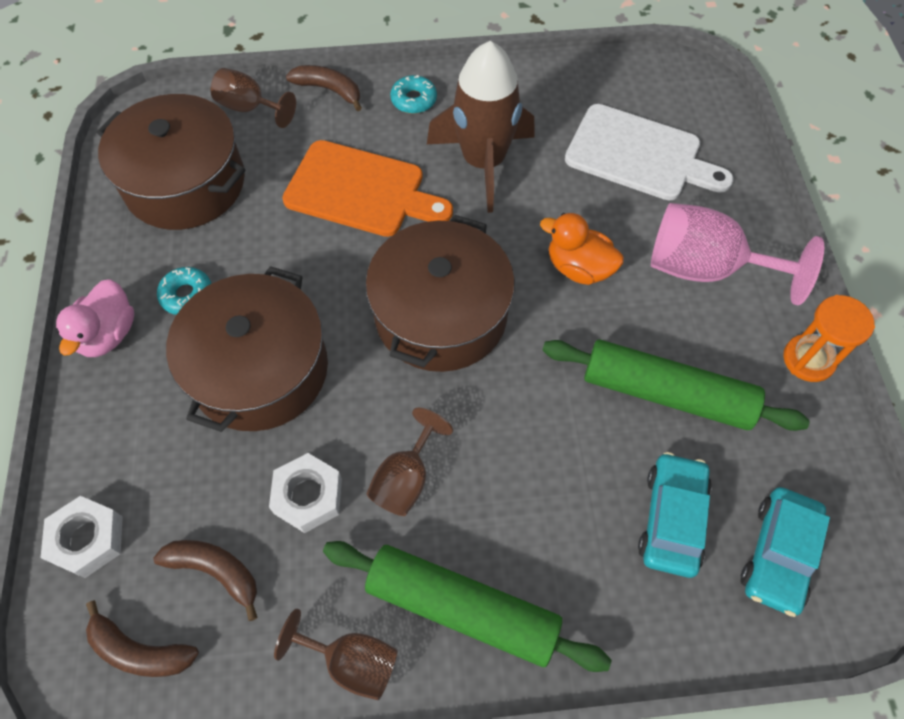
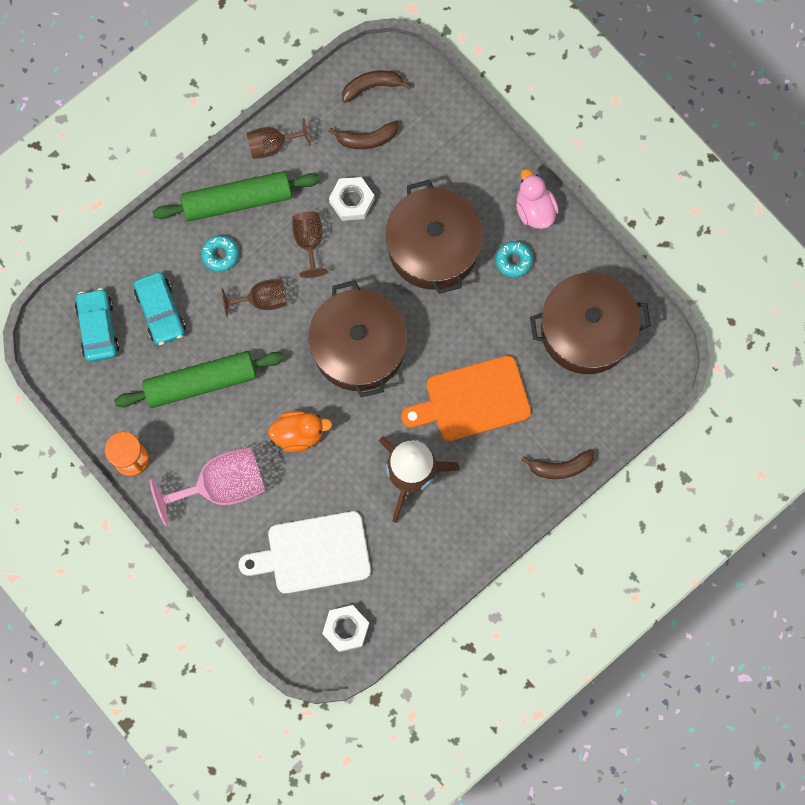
camera: 145 degrees right, 15 degrees up
white nut [40,496,123,578] -> white nut moved to [322,605,369,652]
brown goblet [211,68,296,128] -> brown goblet moved to [221,279,286,317]
turquoise donut [390,75,437,114] -> turquoise donut moved to [201,235,239,272]

